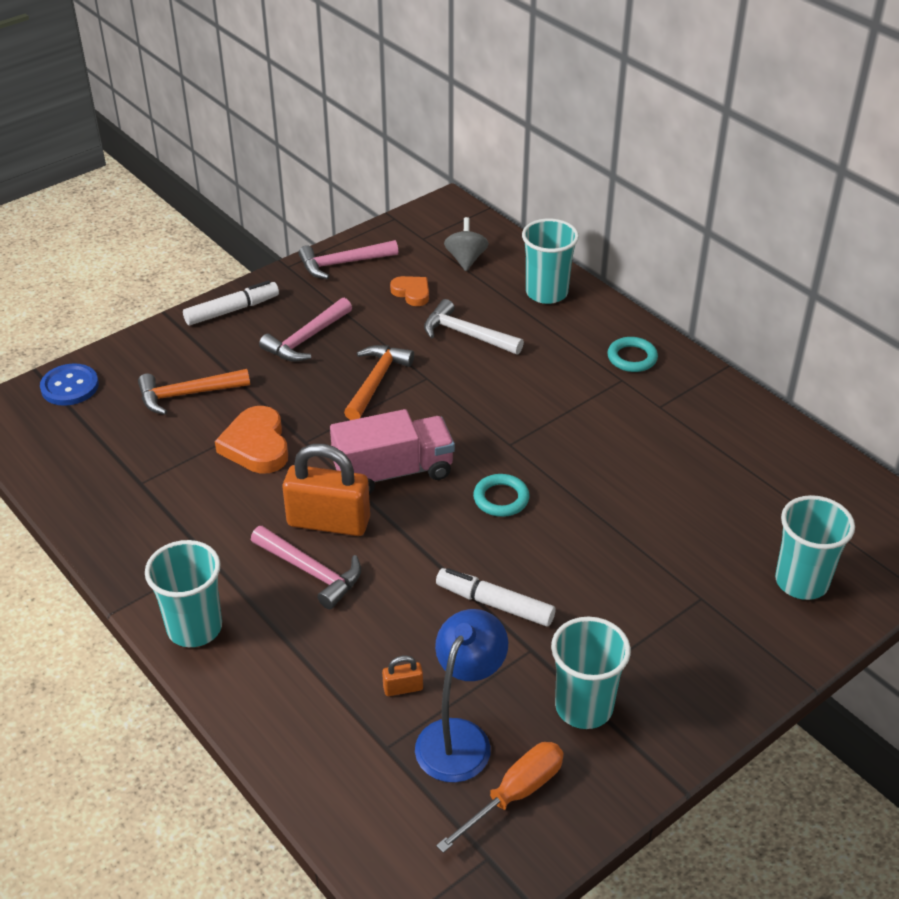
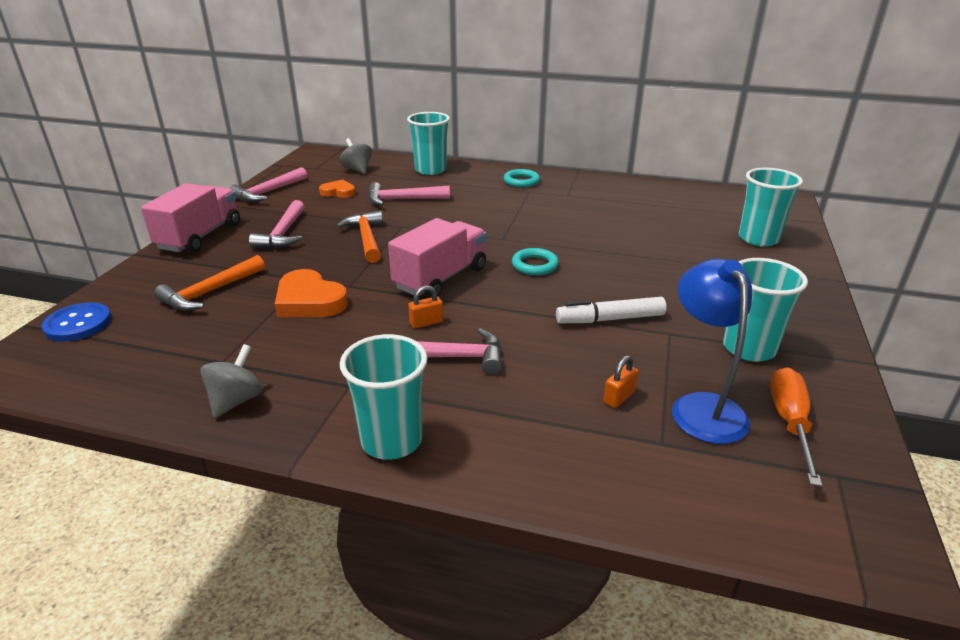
camera: 35 degrees left, 10 degrees down
white marker [183,280,279,325] -> pink truck [141,183,240,253]
orange padlock [283,444,370,536] -> orange padlock [408,285,443,328], size x0.43
white hammer [424,299,524,354] -> pink hammer [368,182,450,206]
none -> grey spinning top [200,344,262,418]

